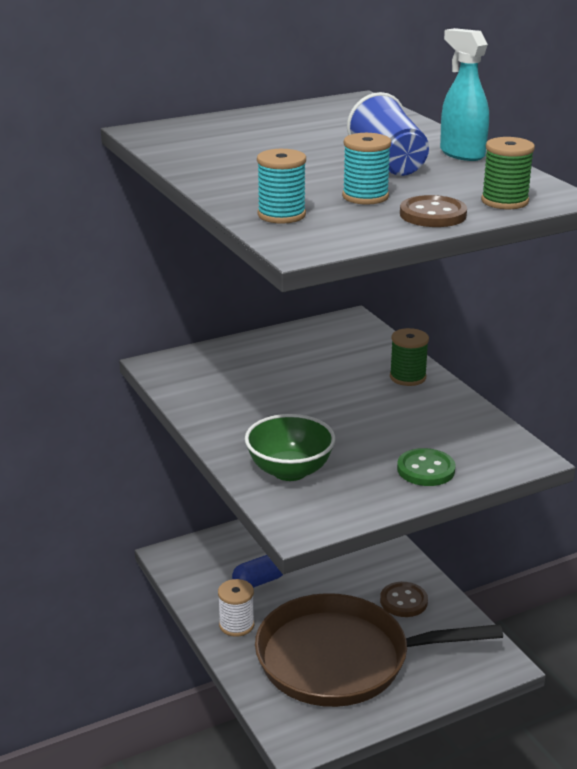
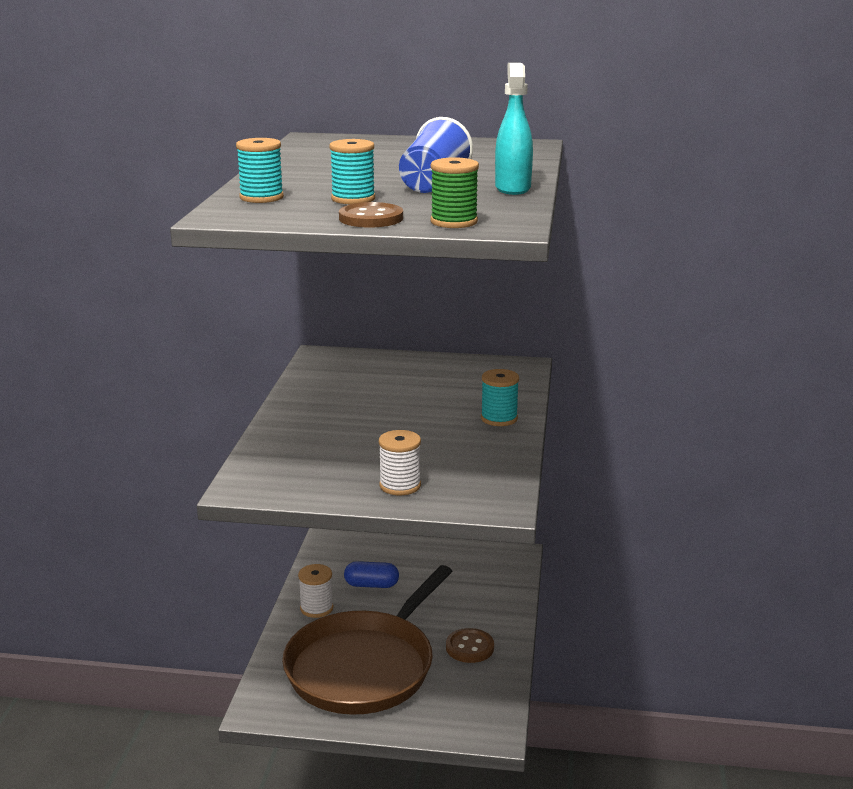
camera: 35 degrees right, 5 degrees down
green bowl [245,414,336,481] -> none
brown pan [255,593,503,707] -> brown pan turned 90 degrees counterclockwise [282,565,452,715]
green spool [390,328,429,386] -> turquoise spool [481,369,519,426]
green button [397,448,456,486] -> white spool [379,430,421,495]

